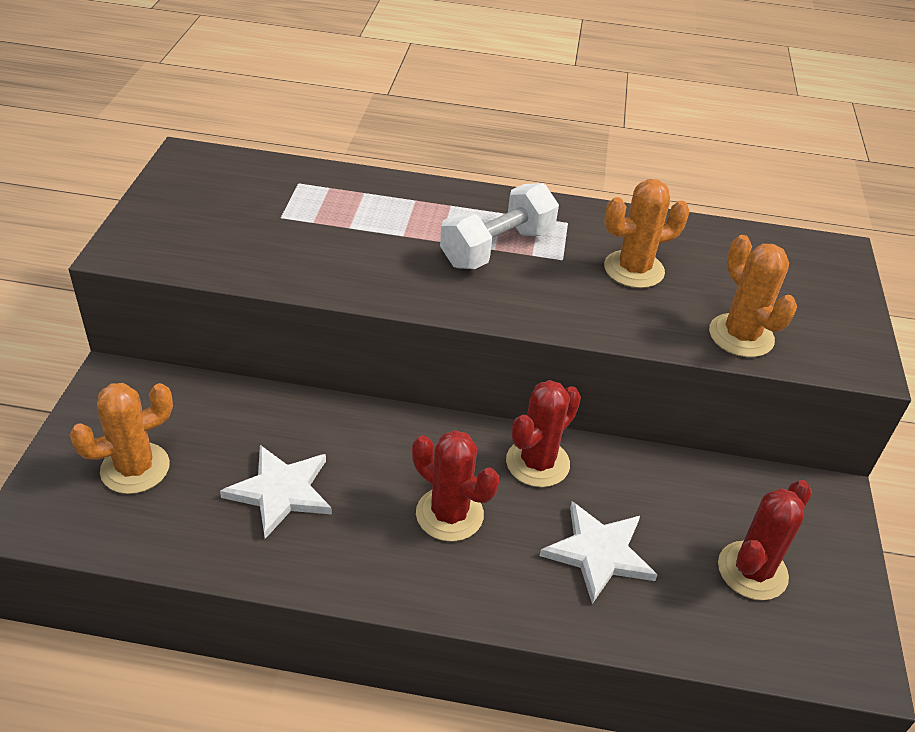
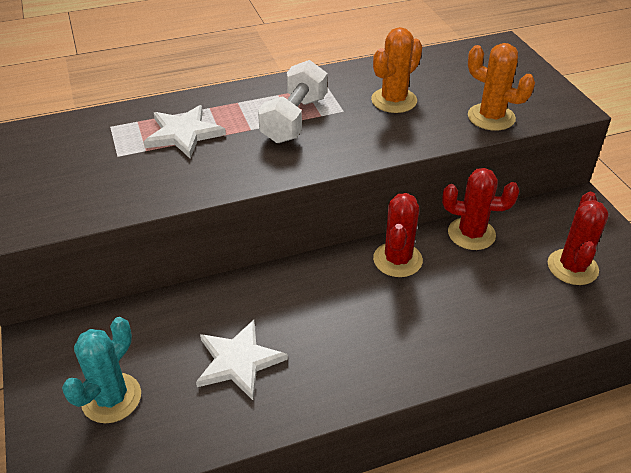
camera: 25 degrees left, 0 degrees up
orange cactus [70,383,173,494] -> turquoise cactus [62,317,141,423]
red cactus [412,430,499,542] -> red cactus moved to [442,168,519,250]
white star [540,502,658,604] -> white star moved to [144,105,226,159]

